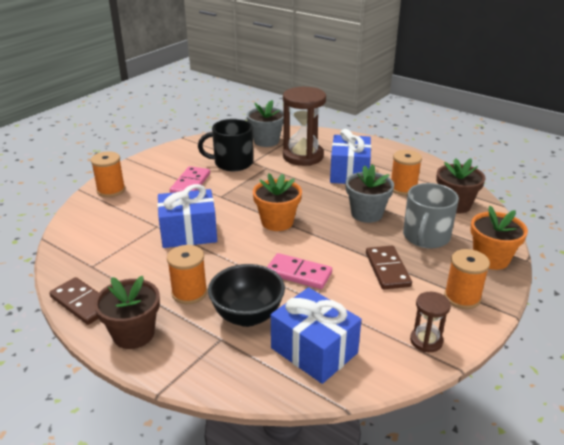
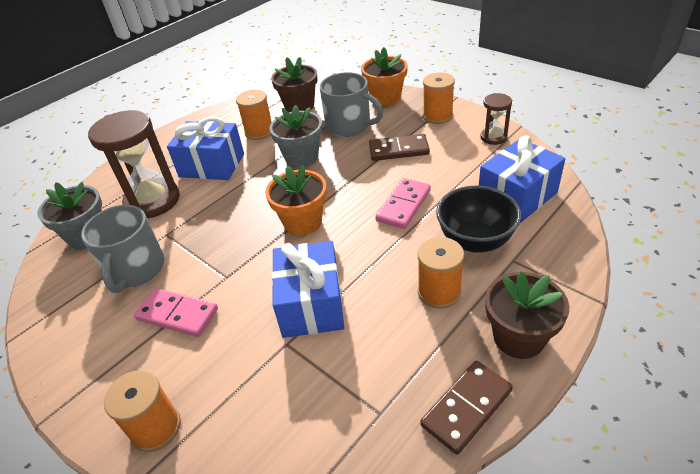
camera: 80 degrees left, 10 degrees up
black mug [198,119,253,171] -> grey mug [81,205,165,293]

